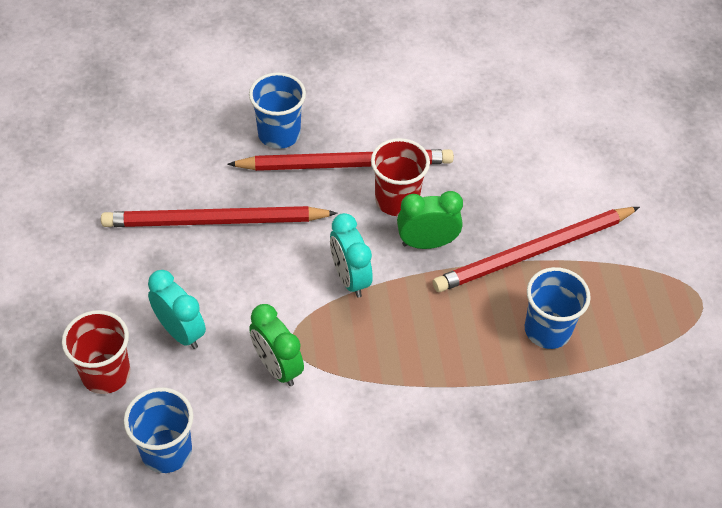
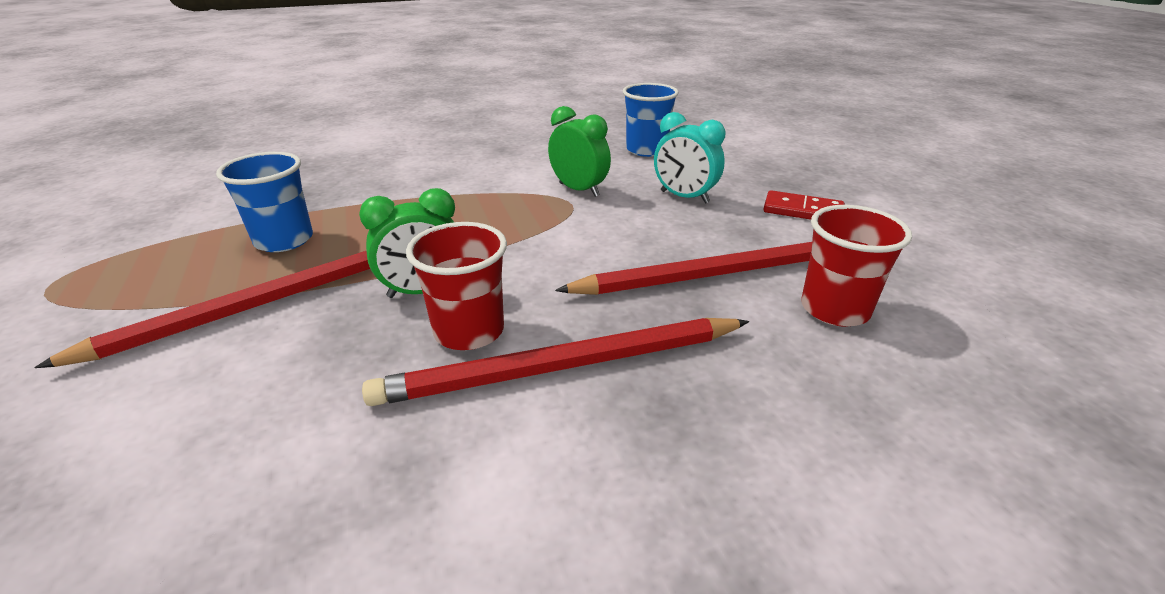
camera: 170 degrees right, 20 degrees down
red cup [62,310,130,394] -> red cup moved to [801,205,912,327]
blue cup [249,72,306,149] -> none
turquoise clock [330,213,372,298] -> none
none -> red domino [764,190,845,220]

